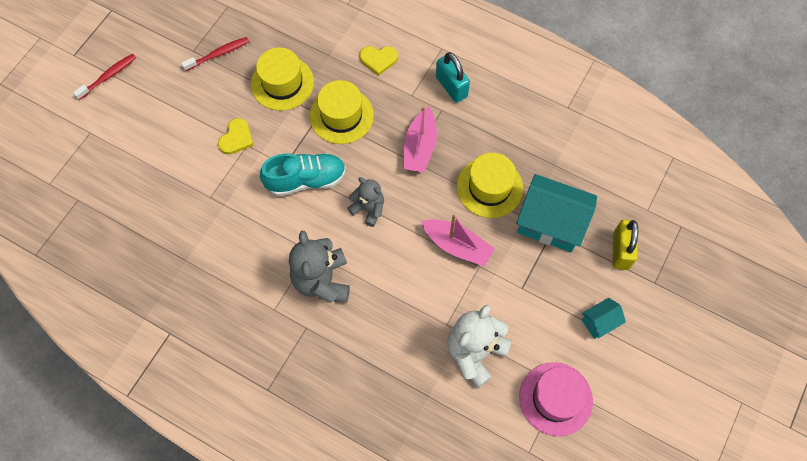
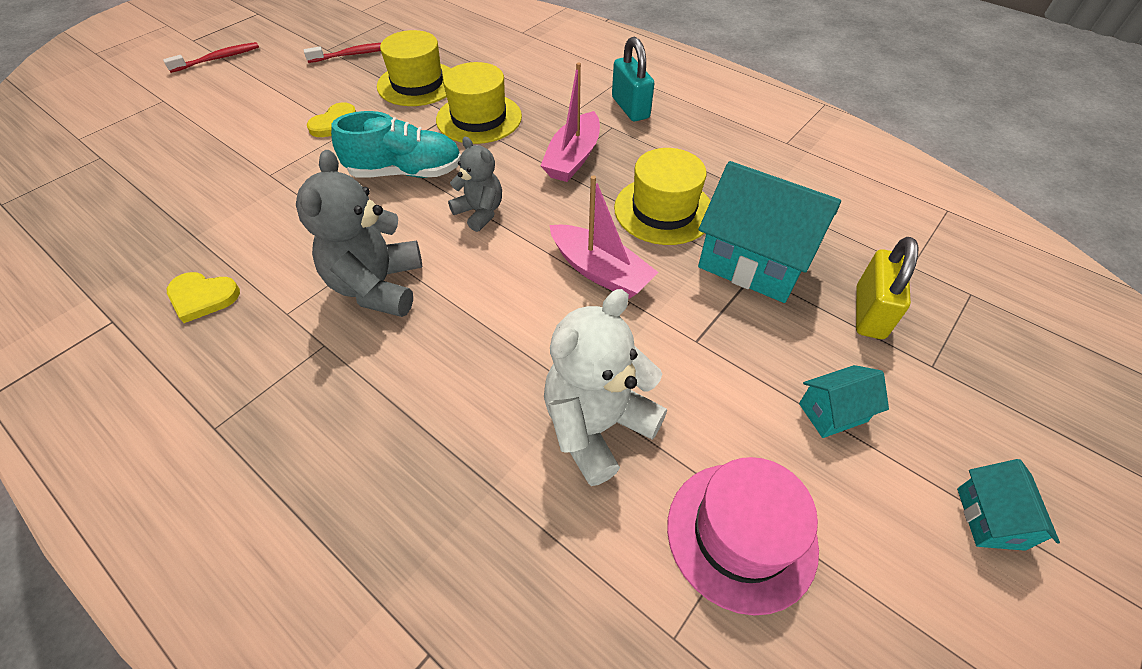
camera: 10 degrees right, 15 degrees down
yellow heart [359,46,398,76] -> yellow heart moved to [167,272,240,323]
none -> turquoise house [957,459,1060,551]

